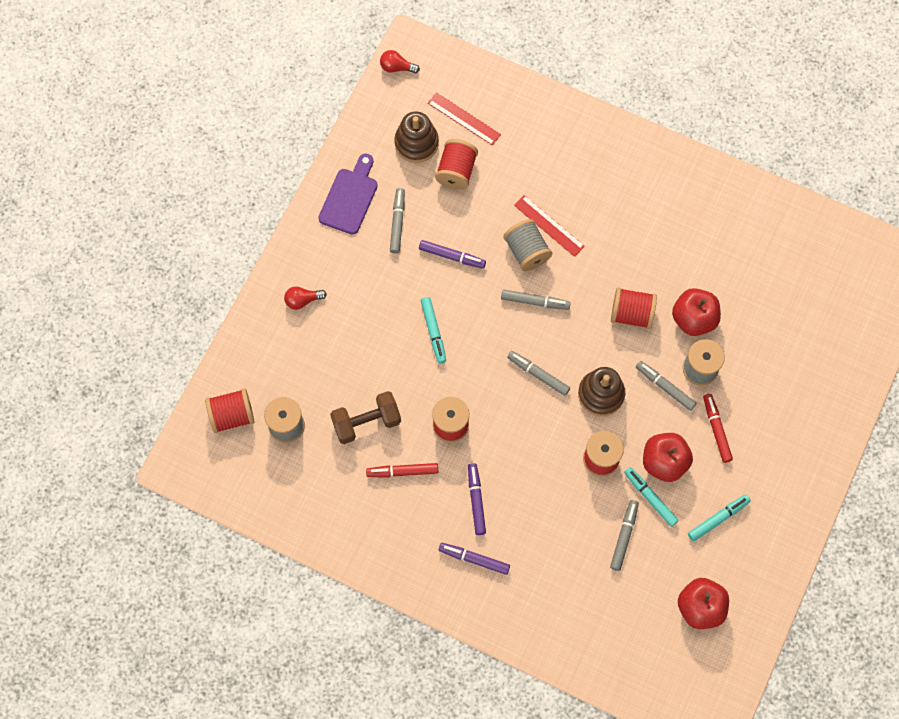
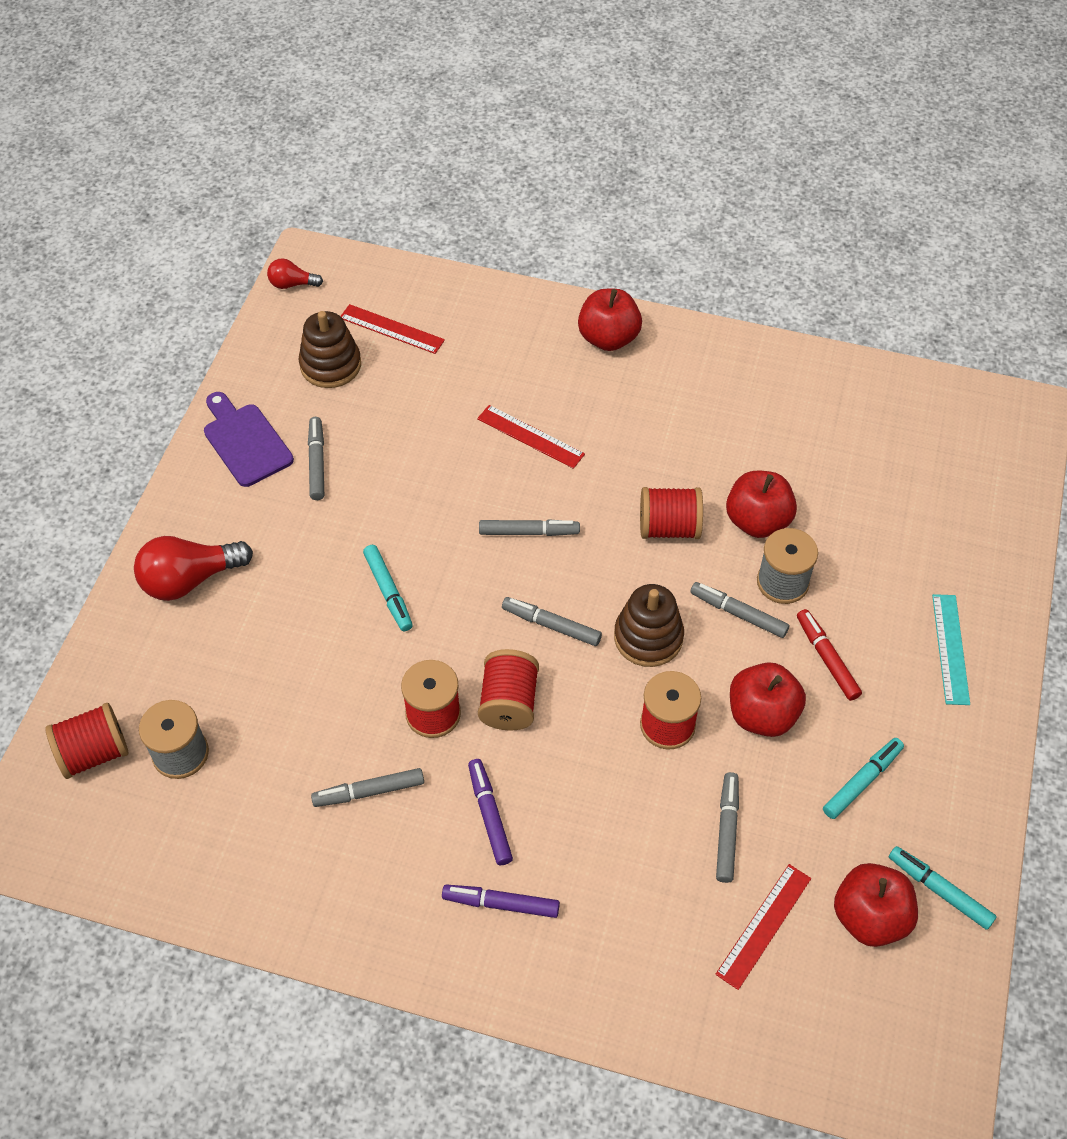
camera: 10 degrees left, 15 degrees down
red light bulb [284,286,327,310] -> red light bulb [134,536,253,601], size x1.86
purple cutting board [318,153,378,235] -> purple cutting board turned 45 degrees counterclockwise [204,392,294,487]
brown dumbbell [330,391,401,444] -> none
red marker [366,463,438,477] -> grey marker [311,768,424,807]
purple marker [419,240,486,269] -> none
red spool [435,139,478,190] -> red spool moved to [478,649,539,731]
grey spool [503,219,552,271] -> none
turquoise marker [624,467,679,527] -> turquoise marker moved to [889,846,997,930]
none -> red apple [578,289,642,351]
none -> red ruler [715,864,811,990]
none -> turquoise ruler [932,594,970,705]

